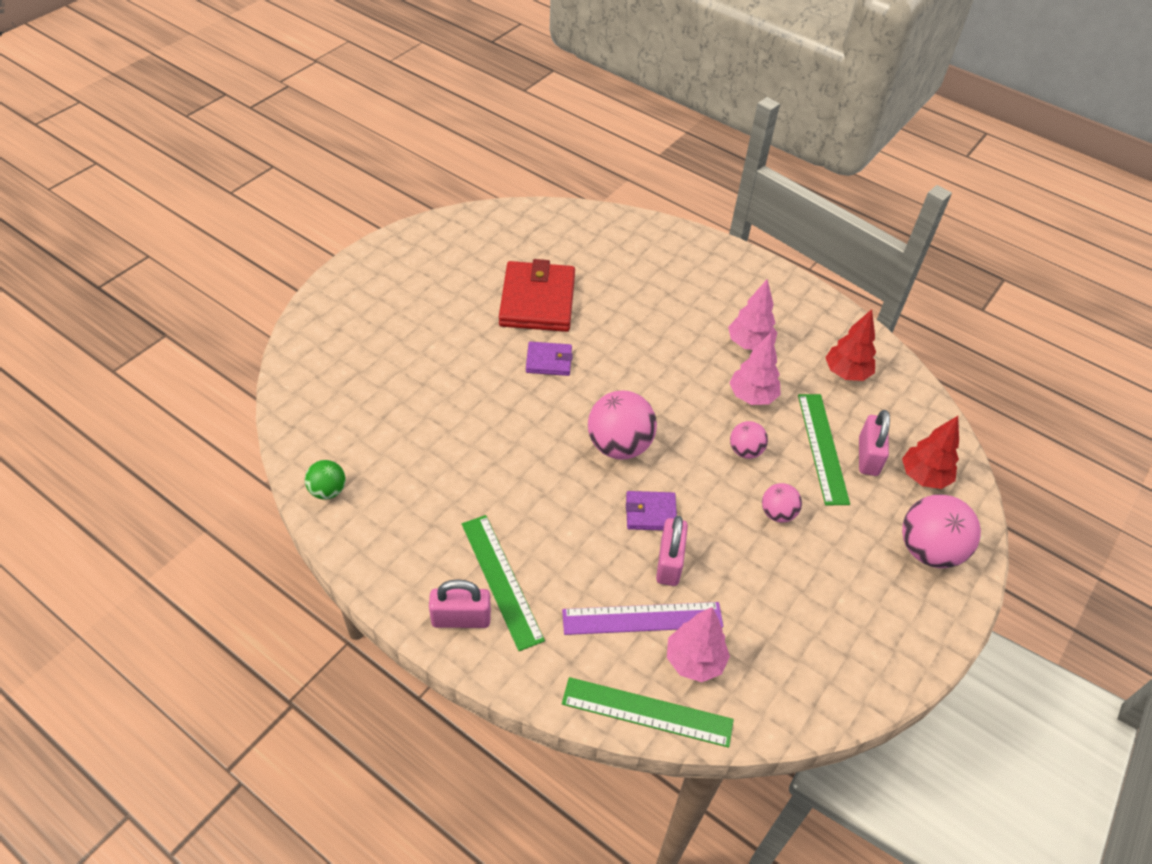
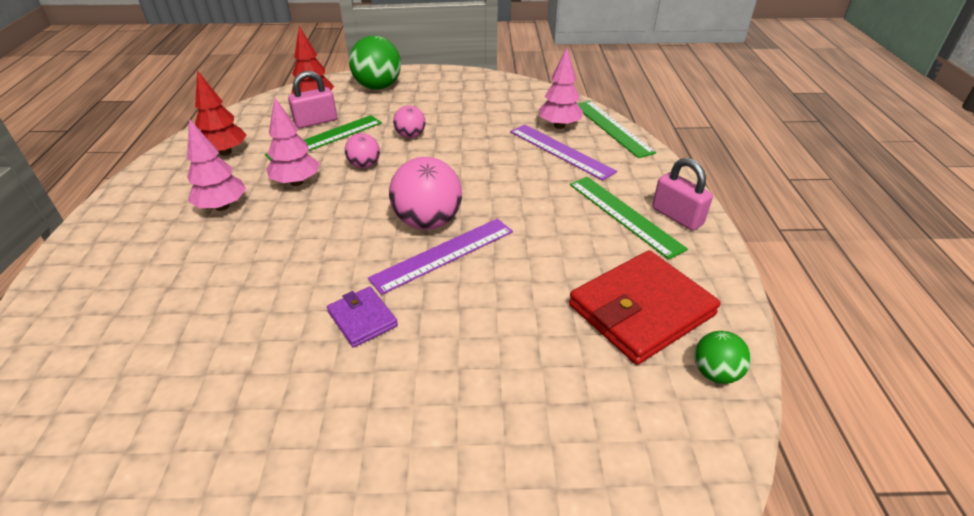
camera: 125 degrees left, 10 degrees down
green ruler [462,515,545,651] -> green ruler turned 60 degrees counterclockwise [570,177,688,259]
red wallet [499,259,575,332] -> red wallet moved to [569,250,721,365]
purple wallet [626,491,677,530] -> none
pink padlock [656,516,688,586] -> none
pink ball [902,494,981,568] -> green ball [349,36,401,90]
none -> purple ruler [368,218,513,295]

